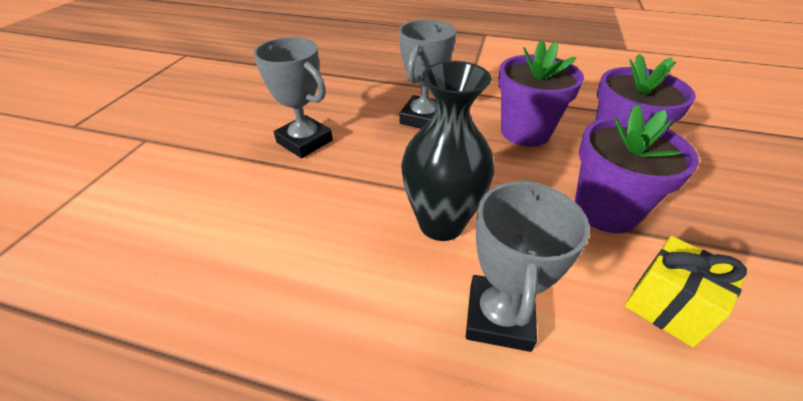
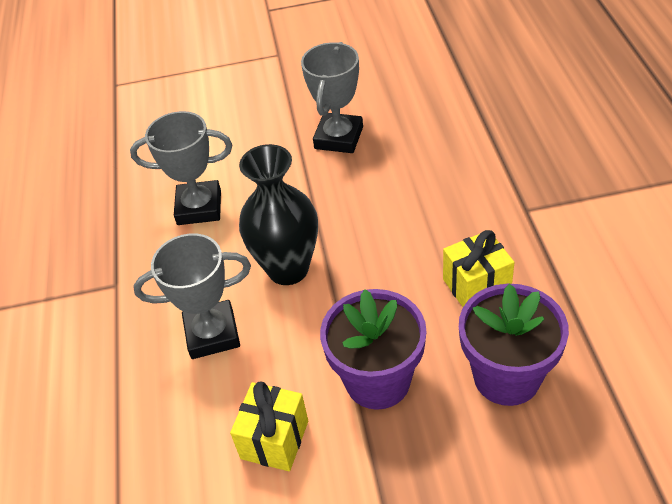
camera: 70 degrees right, 5 degrees up
grey trophy [399,20,456,129] -> grey trophy moved to [130,111,232,225]
purple flower pot [498,40,584,147] -> yellow gift [443,230,515,307]

